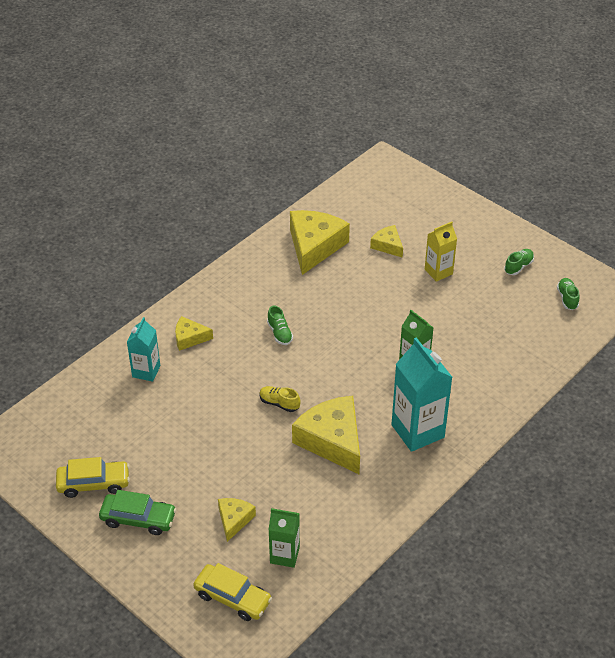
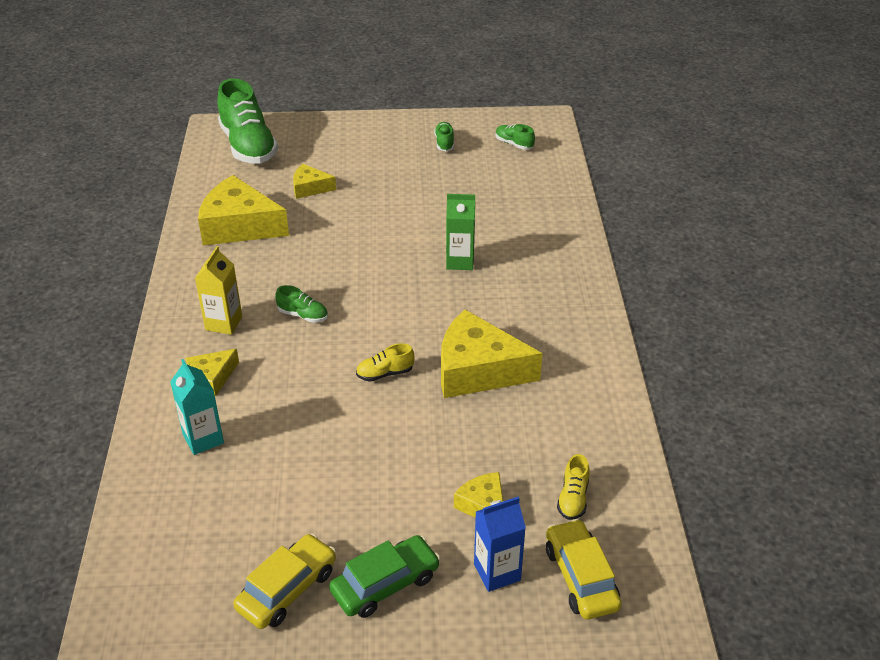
camera: 45 degrees left, 5 degrees down
yellow car [193,563,272,621] -> yellow car turned 90 degrees counterclockwise [546,519,622,619]
green carton [269,508,300,568] -> yellow shoe [557,454,590,520]
yellow cheese [290,210,350,275] -> yellow cheese turned 45 degrees counterclockwise [198,175,289,245]
turquoise carton [391,338,453,452] -> none
yellow carton [425,222,457,282] -> yellow carton moved to [195,246,242,335]
none -> green shoe [217,78,278,164]
none -> blue carton [474,497,526,592]

